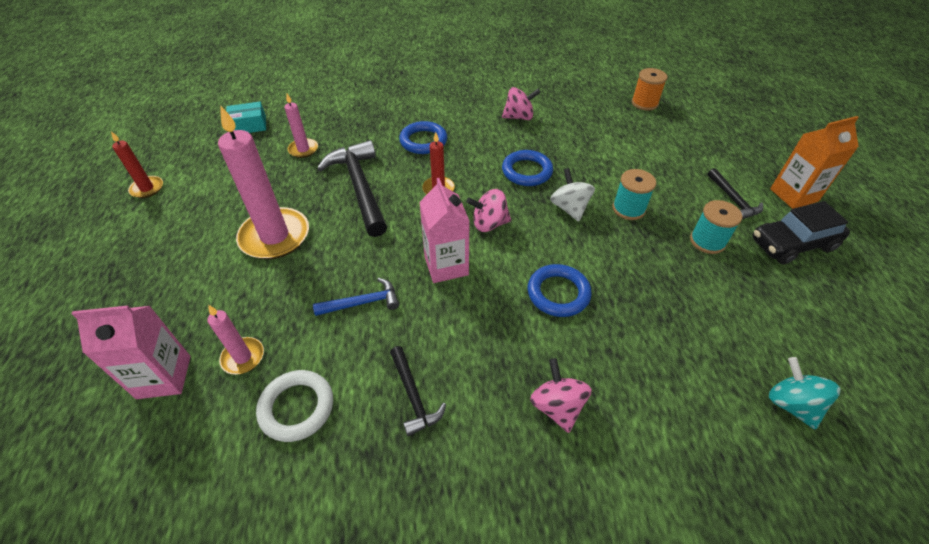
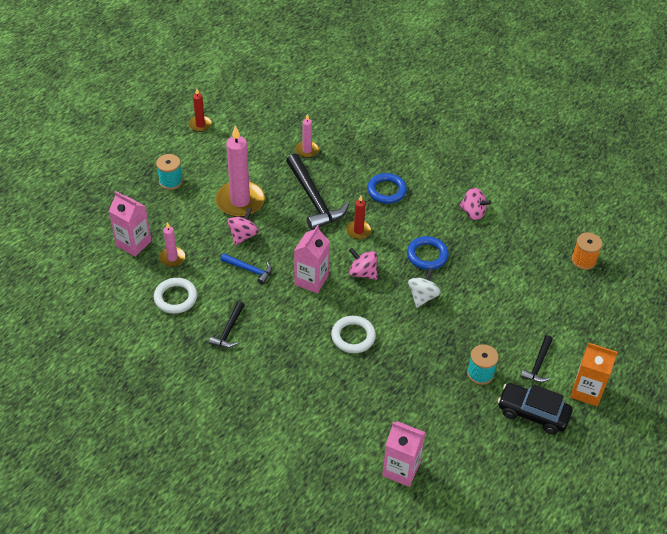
camera: 40 degrees right, 0 degrees up
turquoise box [226,101,266,133] -> none
black hammer [317,140,387,237] -> black hammer turned 135 degrees clockwise [286,153,349,230]
blue ring [528,264,592,317] -> white ring [331,316,376,353]
pink spinning top [530,358,592,433] -> pink spinning top moved to [228,207,259,246]
turquoise spool [613,169,656,220] -> turquoise spool moved to [156,154,183,190]
turquoise spinning top [769,357,841,429] -> pink carton [382,421,426,487]

